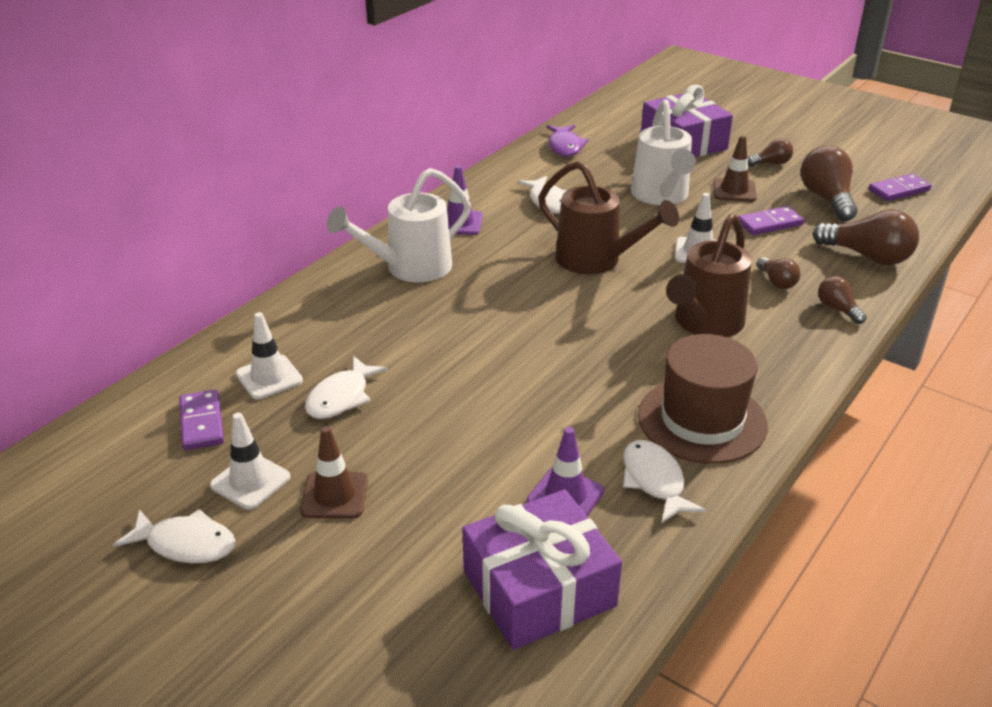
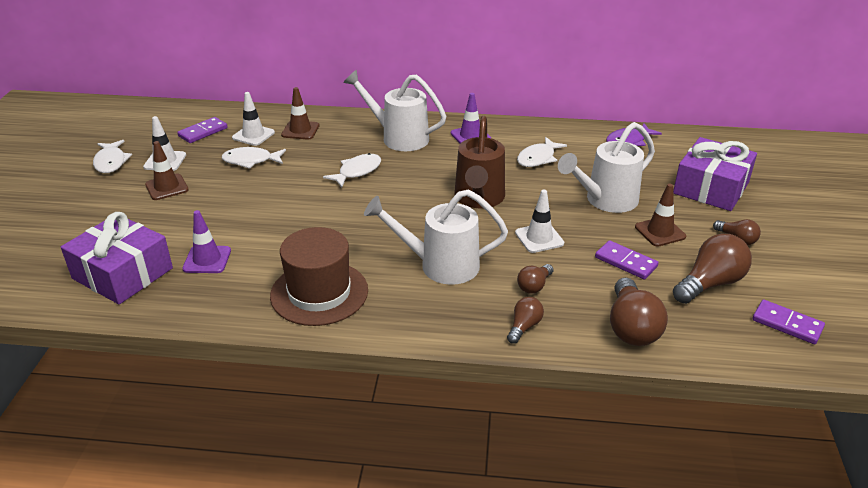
camera: 60 degrees right, 0 degrees up
white fish [623,440,706,523] -> white fish moved to [323,153,381,188]
brown watering can [666,213,752,337] -> white watering can [364,189,508,285]
none -> brown traffic cone [281,87,320,139]

